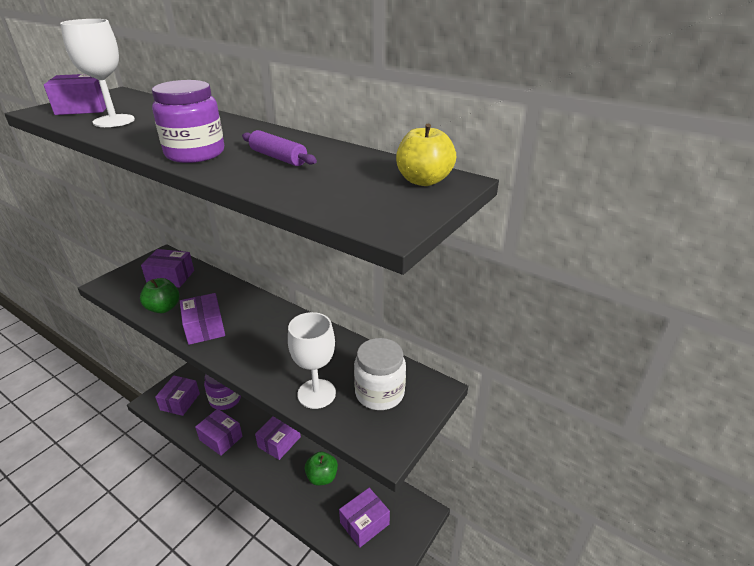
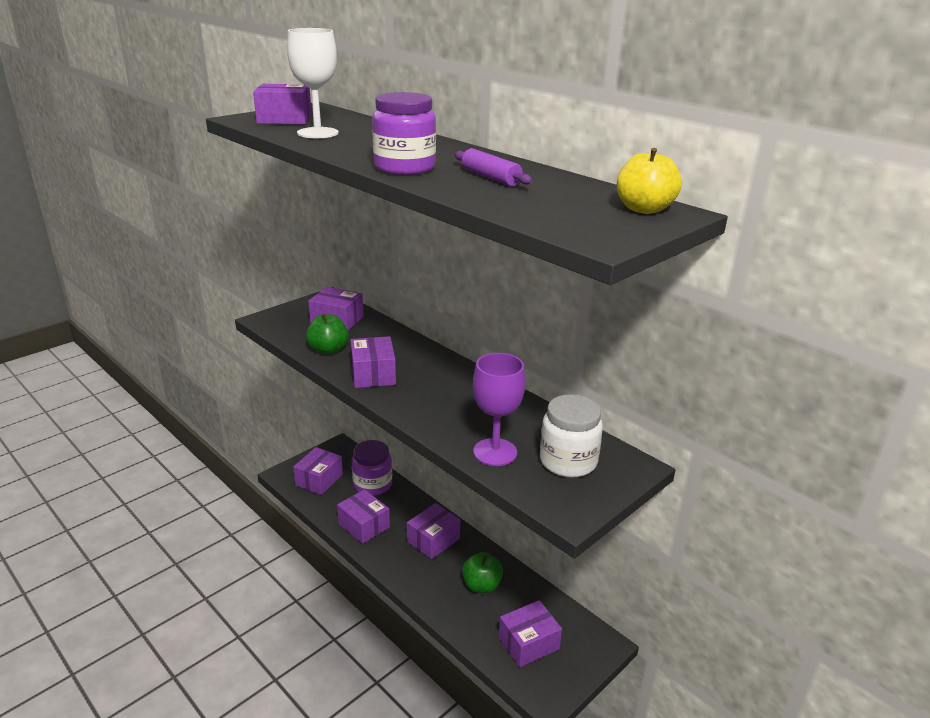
camera: 10 degrees right, 5 degrees down
white goblet [288,312,336,409] -> purple goblet [473,353,525,466]

